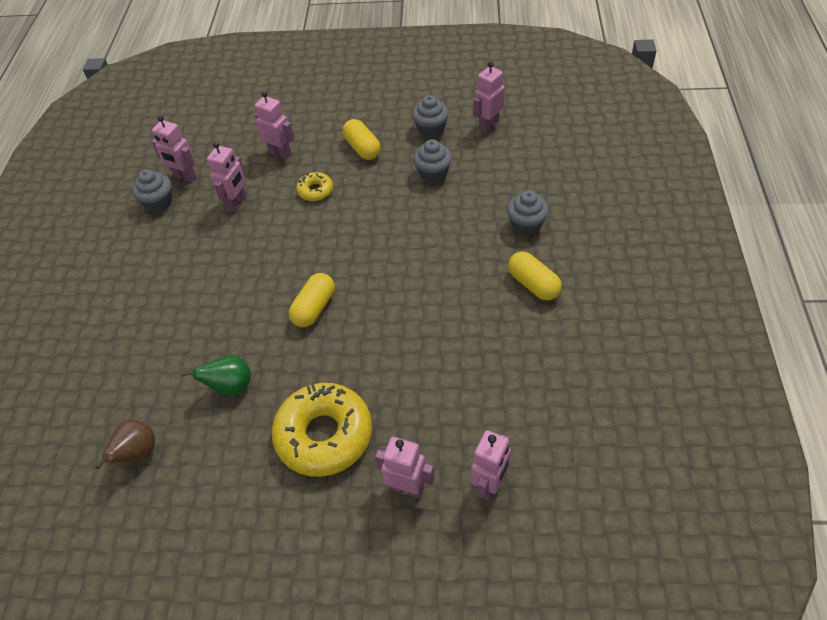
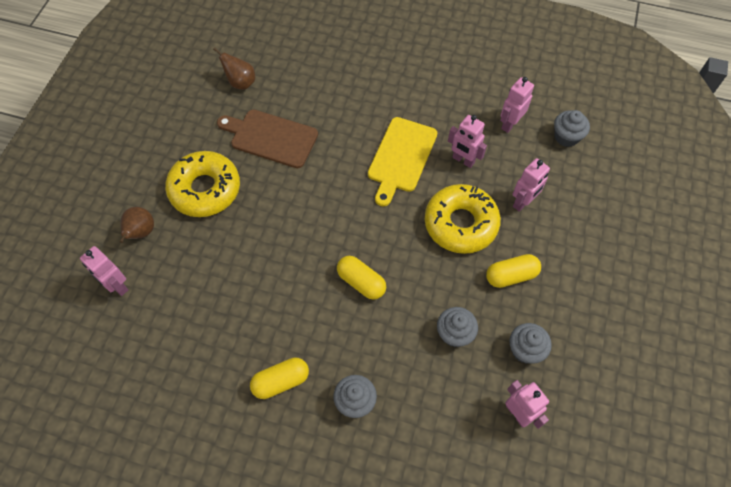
camera: 100 degrees right, 10 degrees up
grey cupcake [132,170,172,213] -> grey cupcake moved to [554,110,590,147]
green pear [180,355,251,396] -> brown cutting board [217,110,318,168]
yellow capsule [289,273,335,327] -> yellow capsule moved to [337,256,386,300]
yellow donut [296,172,333,201] -> yellow donut [425,184,501,254], size x2.11
pink robot [375,437,435,499] -> brown pear [119,207,154,243]
none -> yellow cutting board [368,117,437,206]

